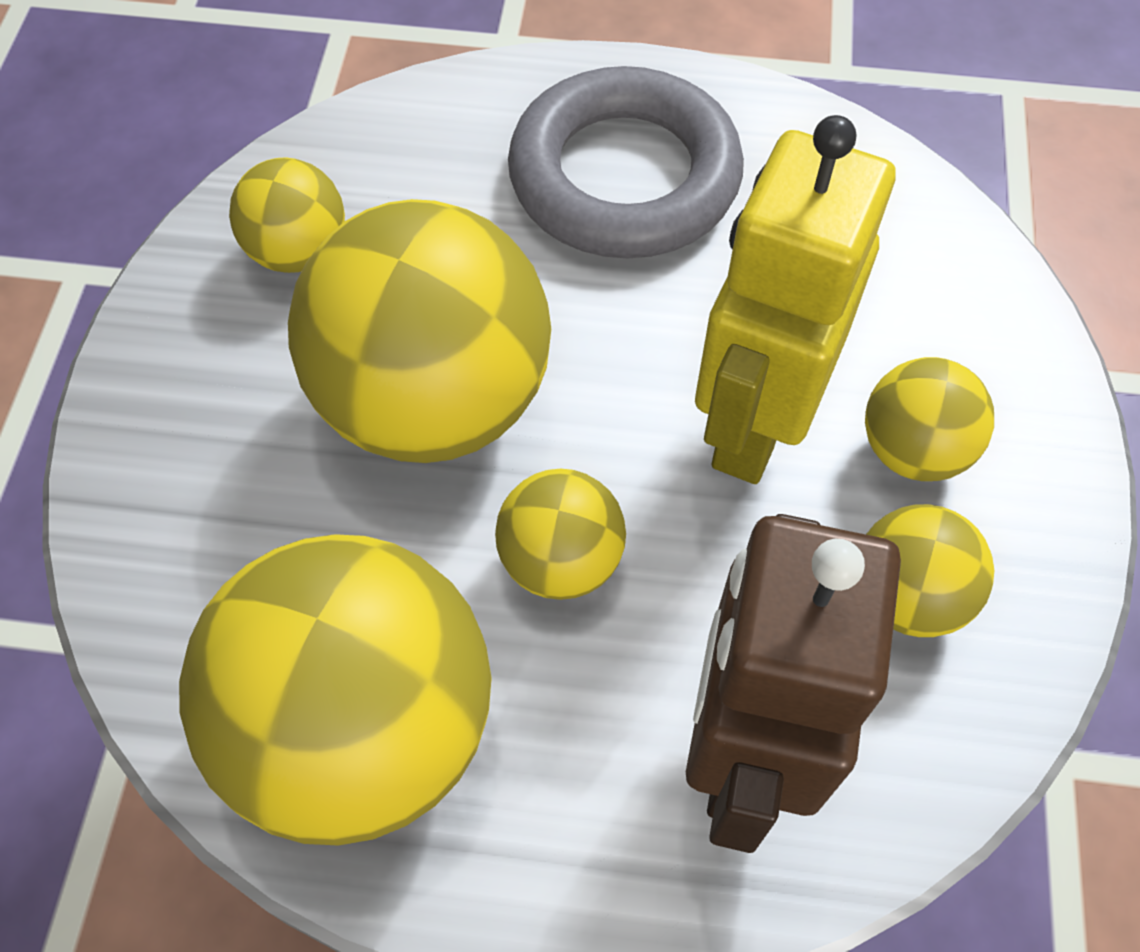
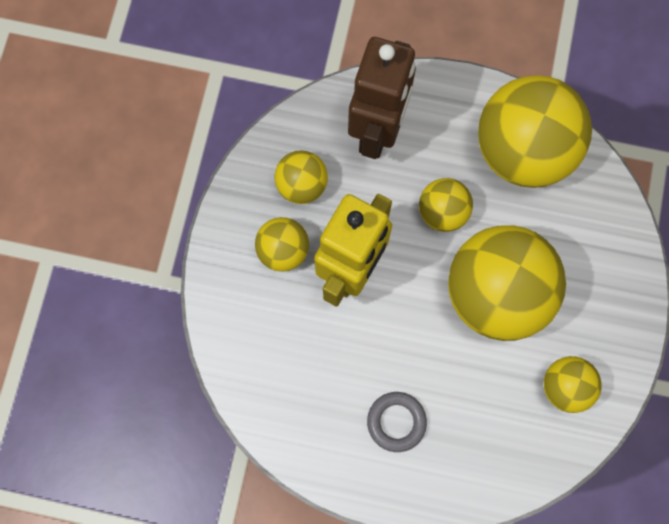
camera: 175 degrees left, 15 degrees up
grey ring [508,66,744,258] -> grey ring [367,392,427,452], size x0.48

